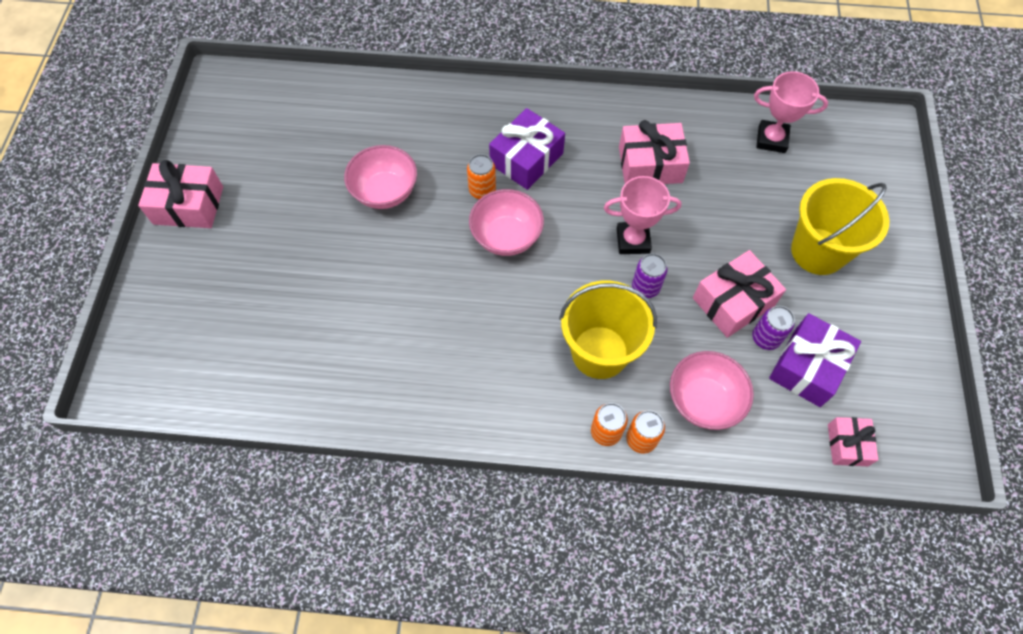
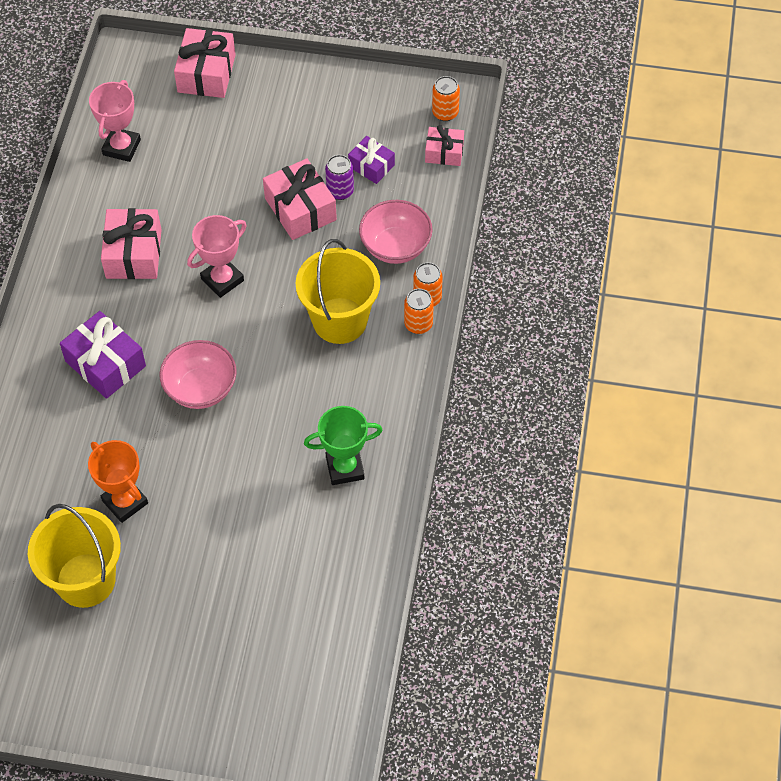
camera: 85 degrees left, 5 degrees down
pink gift [138,160,223,228] -> pink gift moved to [174,28,236,98]
pink bowl [344,145,417,209] -> orange trophy [88,440,148,523]
orange can [467,154,496,199] -> orange can moved to [432,76,460,121]
pink trophy [604,176,681,254] -> pink trophy turned 45 degrees clockwise [187,215,247,298]
purple can [632,253,667,298] -> none
purple gift [769,313,861,407] -> purple gift [348,136,395,184], size x0.61
yellow bucket [791,178,889,275] -> yellow bucket moved to [28,504,121,608]
none -> green trophy [304,406,383,485]

